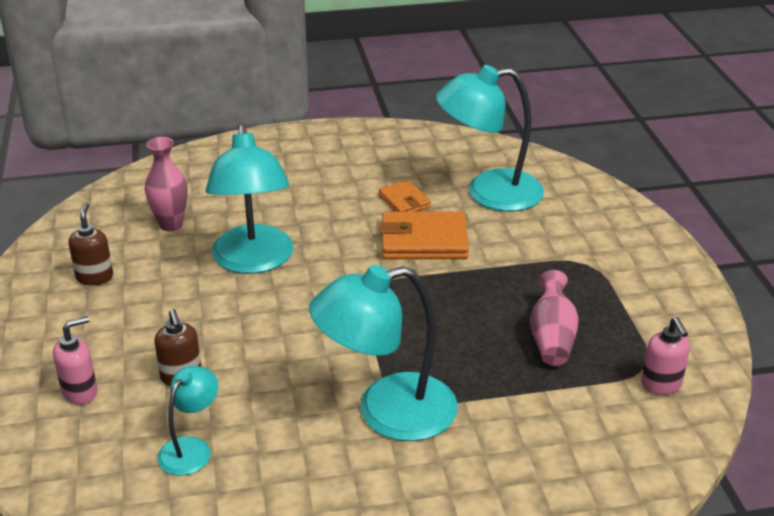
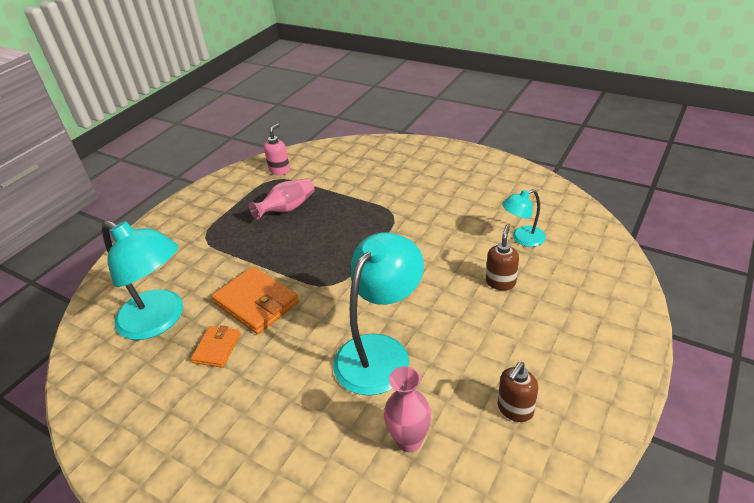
camera: 135 degrees left, 5 degrees up
pink soap dispenser [53,316,98,404] -> none
turquoise lamp [309,265,458,441] -> none

